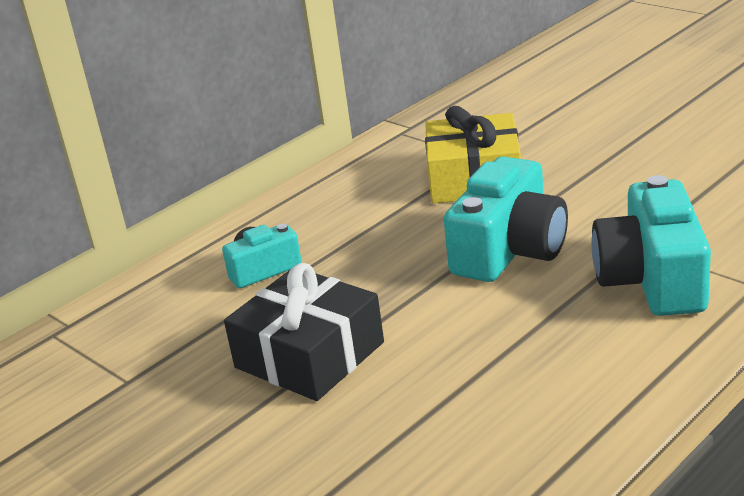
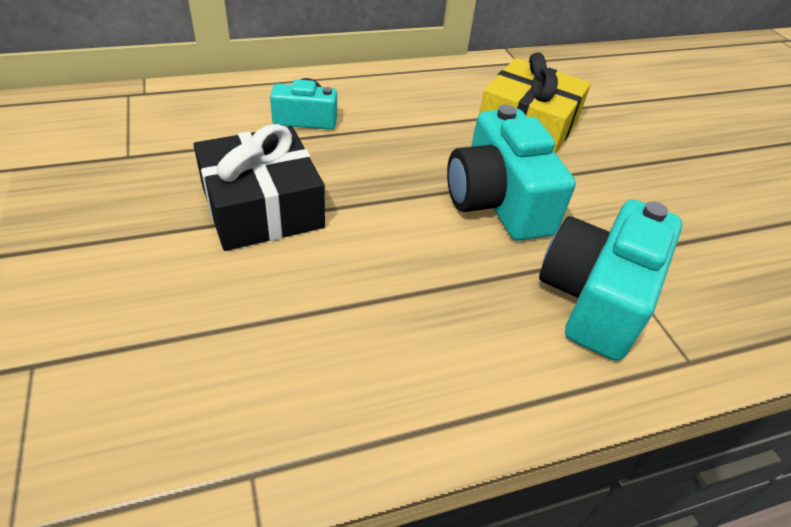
camera: 20 degrees right, 15 degrees up
turquoise camera [444,156,568,282] -> turquoise camera turned 105 degrees clockwise [447,105,576,241]

